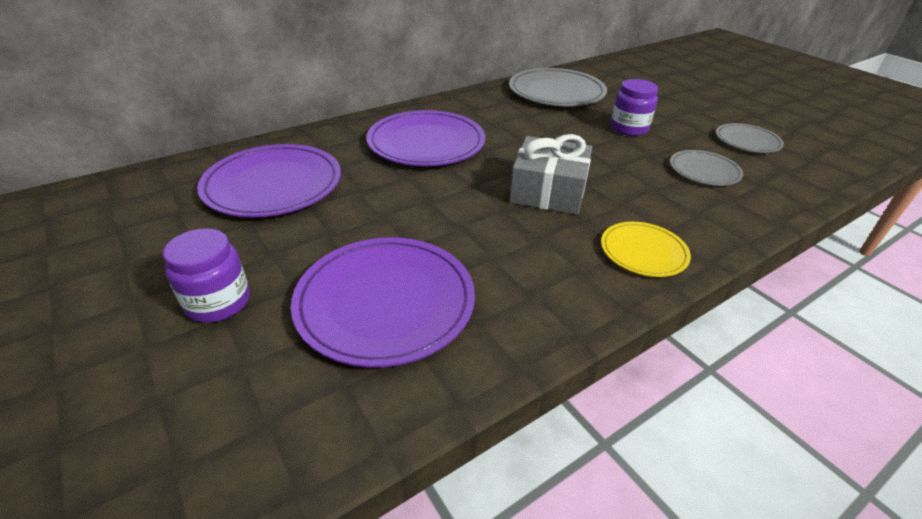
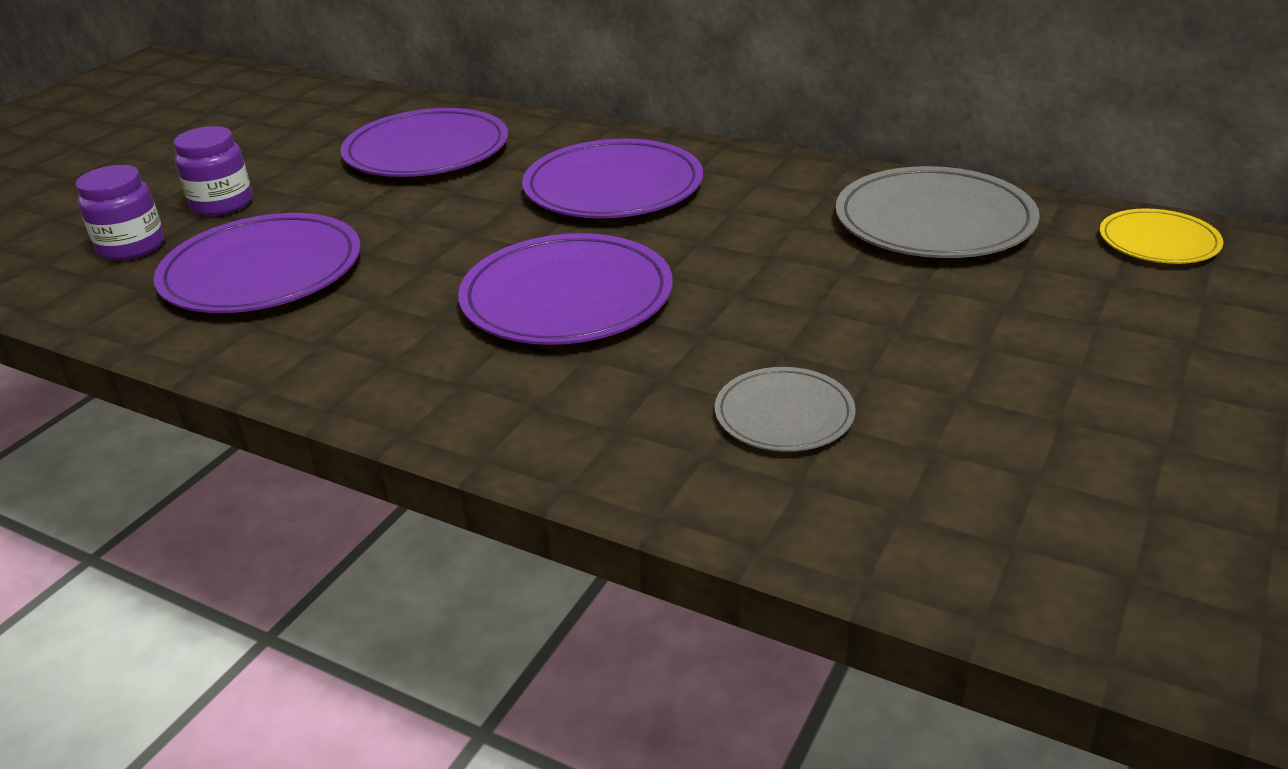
camera: 65 degrees right, 5 degrees down
grey gift [509,134,592,215] -> purple plate [458,233,673,345]
yellow plate [601,222,691,277] -> yellow plate moved to [1100,209,1224,264]
purple jar [611,79,658,136] -> purple jar moved to [75,165,164,261]
grey plate [716,123,784,153] -> none

